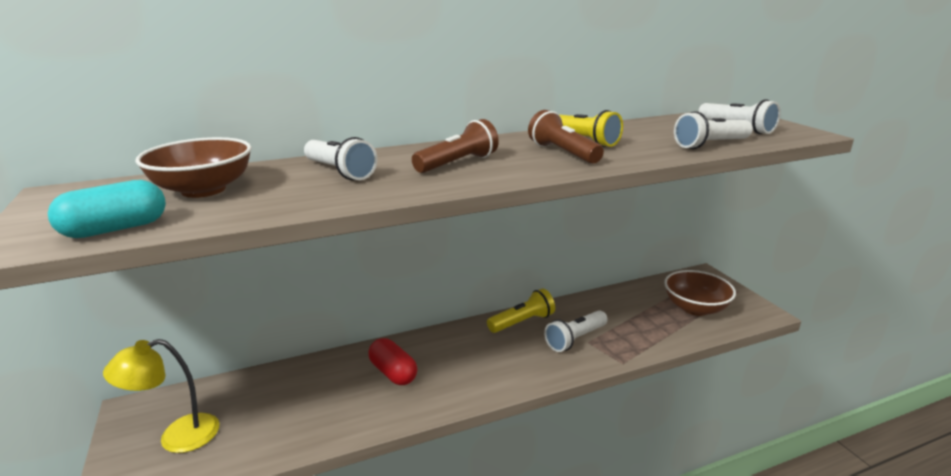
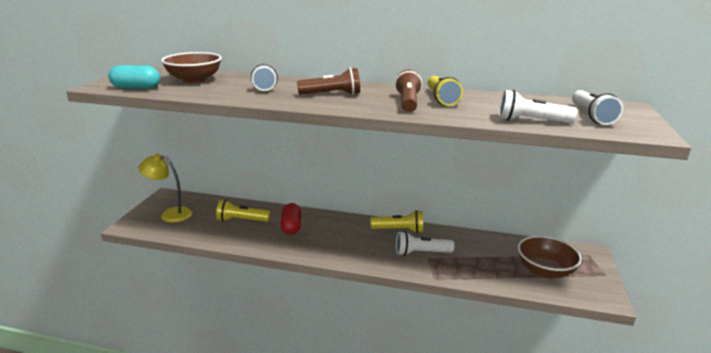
camera: 35 degrees right, 0 degrees up
none -> yellow flashlight [216,199,270,222]

